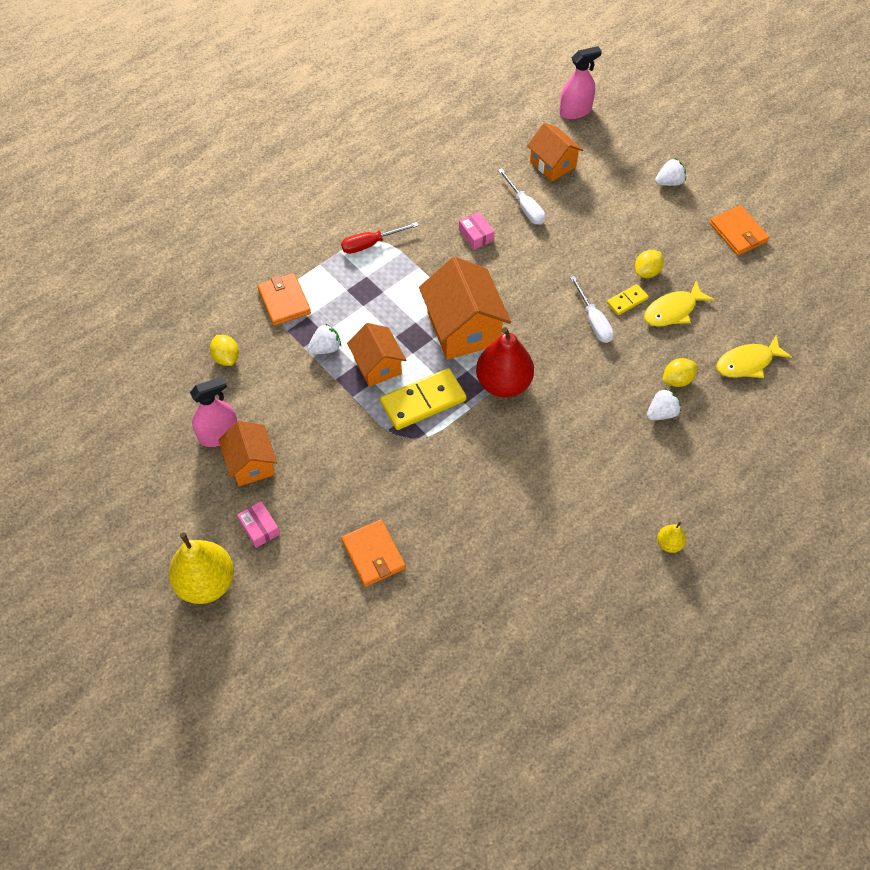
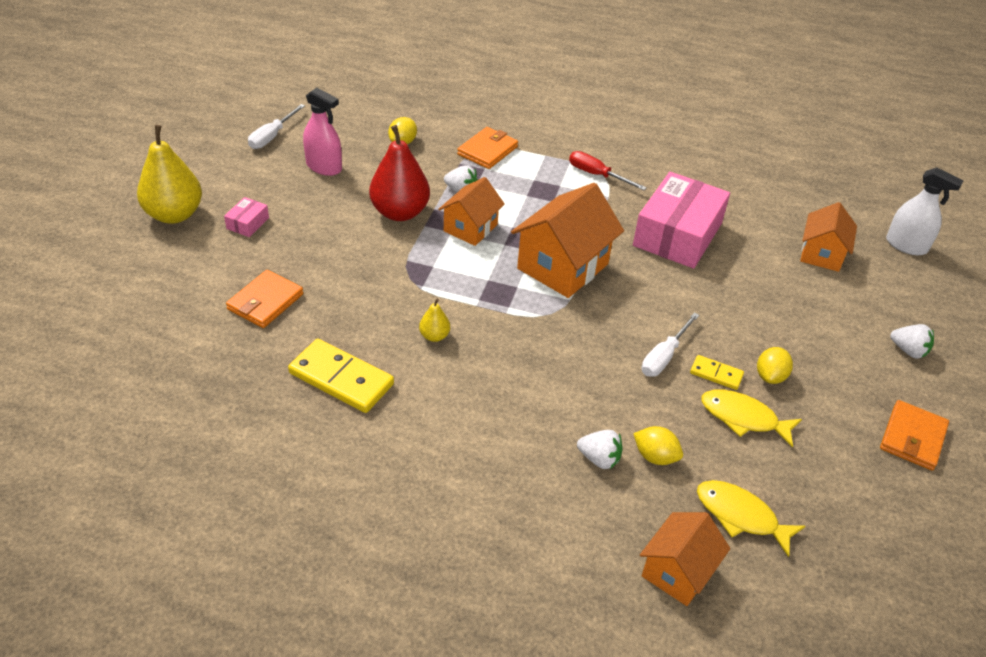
camera: 55 degrees right, 15 degrees down
orange house [218,421,277,486] -> orange house moved to [640,512,730,606]
yellow domino [380,368,467,430] -> yellow domino moved to [288,339,394,413]
pink box [459,212,494,250] -> pink box [633,172,730,268], size x2.43
red pear [476,327,534,397] -> red pear moved to [369,125,430,221]
white screwdriver [498,168,545,225] -> white screwdriver moved to [248,104,305,149]
pink spray bottle [559,46,602,119] -> white spray bottle [886,167,964,255]
yellow lemon [635,250,664,278] -> yellow lemon turned 75 degrees counterclockwise [757,347,793,384]
yellow pear [657,521,686,553] -> yellow pear moved to [419,298,450,342]

